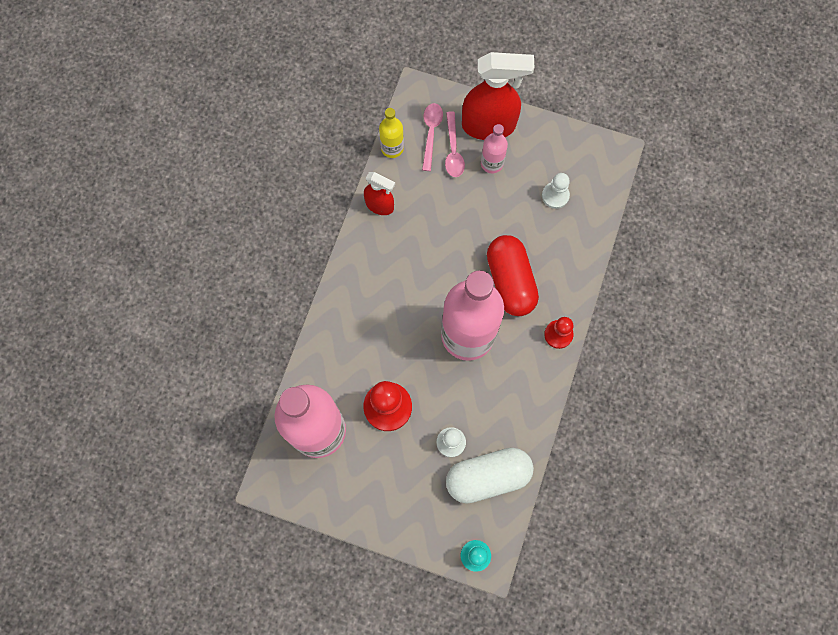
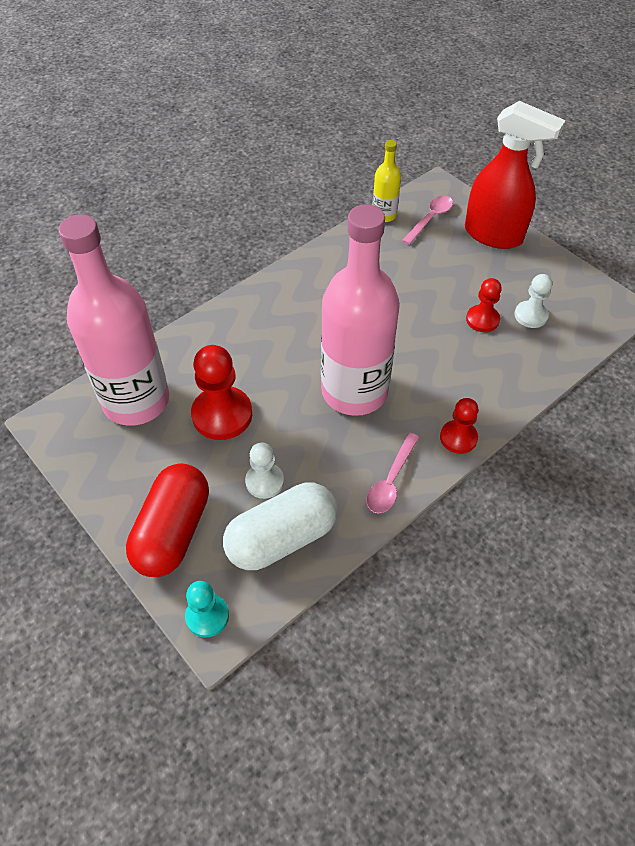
camera: 30 degrees right, 20 degrees down
red spray bottle [364,172,395,215] -> none
pink spoon [445,111,465,177] -> pink spoon moved to [366,433,419,513]
white capsule [446,448,534,504] -> white capsule turned 45 degrees counterclockwise [223,482,338,570]
pink bottle [481,124,508,174] -> none
red capsule [487,235,539,316] -> red capsule moved to [126,463,209,577]
none -> red pawn [466,278,502,332]

